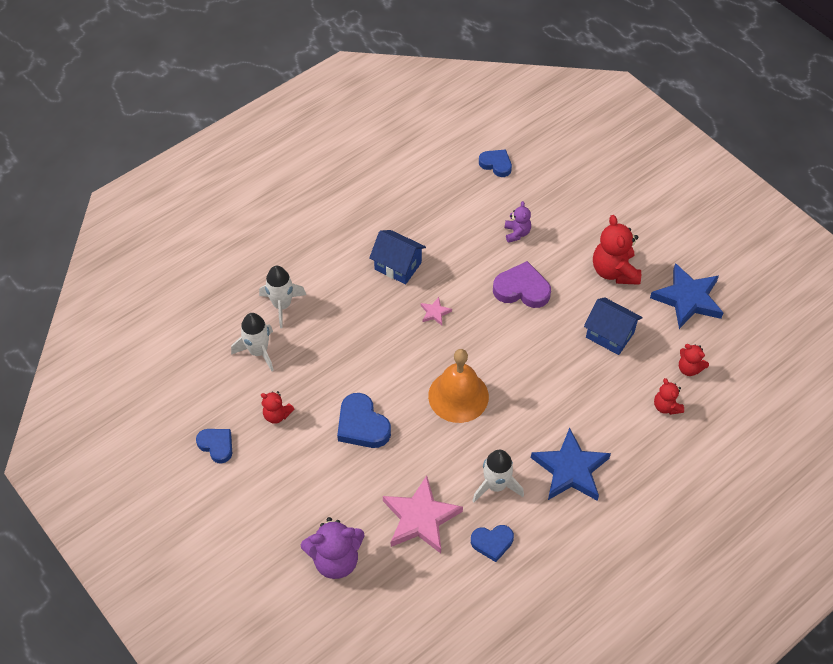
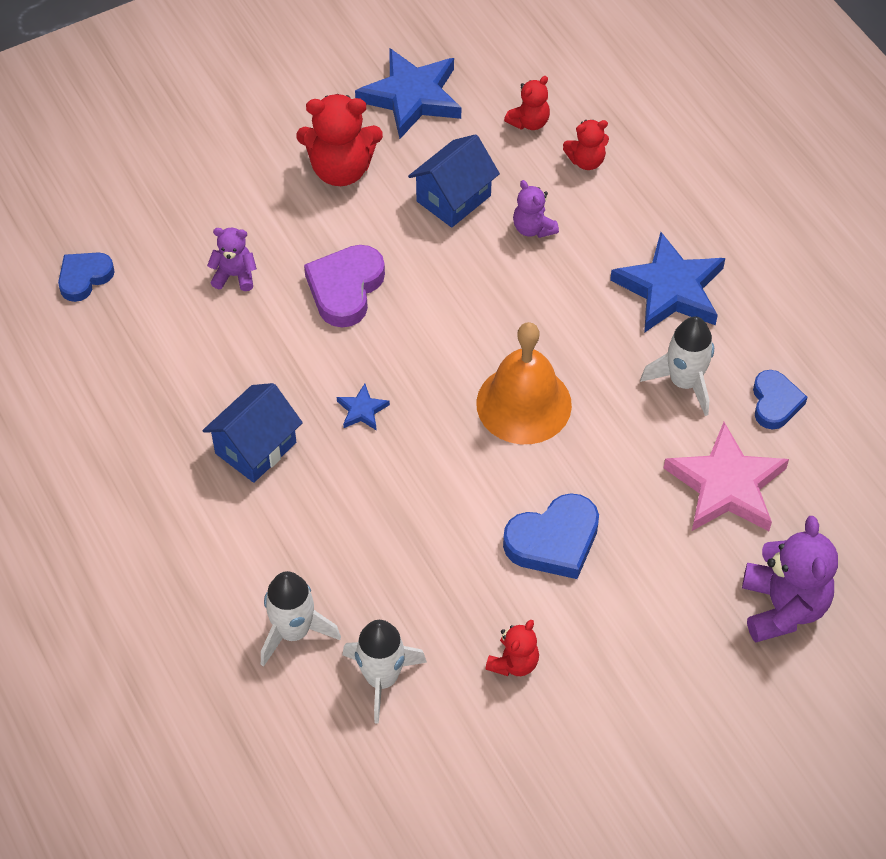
camera: 80 degrees left, 0 degrees up
blue heart [196,429,232,464] -> none
pink star [421,297,452,326] -> blue star [337,384,390,431]
none -> purple teddy bear [513,180,559,238]

